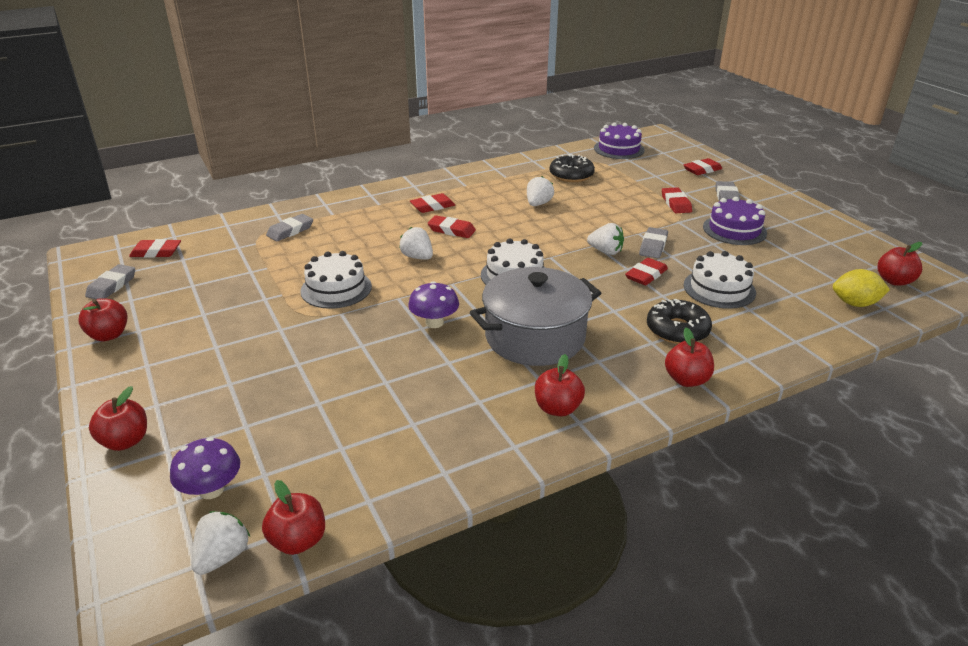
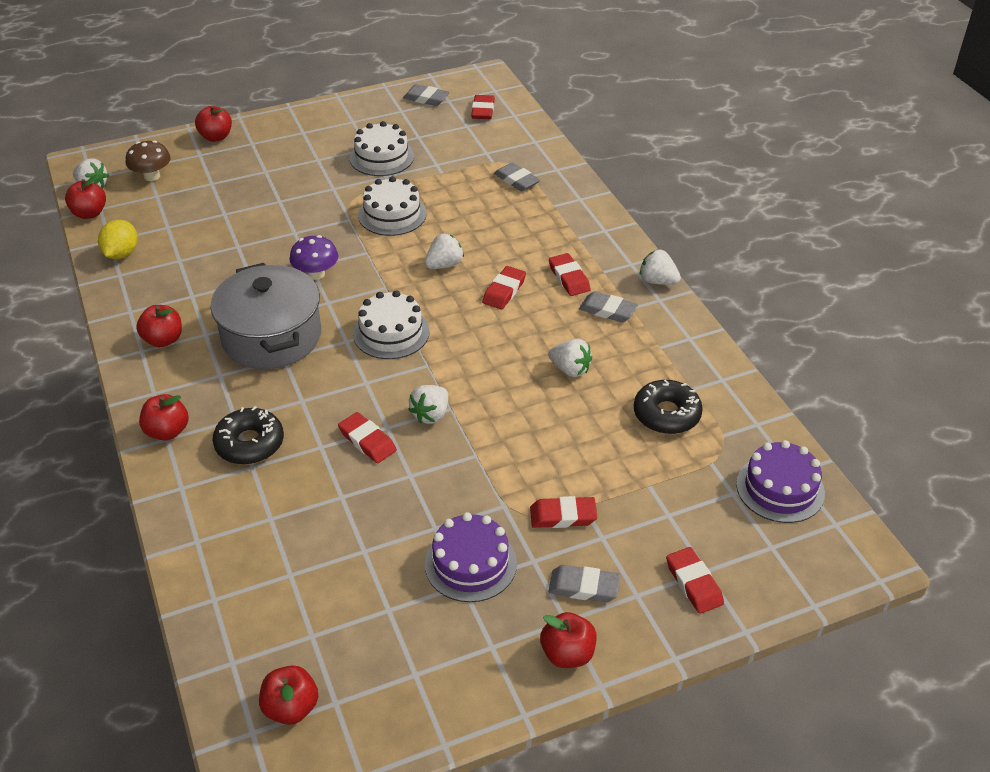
camera: 95 degrees right, 10 degrees up
red apple [78,298,127,341] -> red apple moved to [540,612,597,668]
purple mushroom [170,437,240,499] -> brown mushroom [125,140,171,181]
grey eraser [639,227,668,258] -> grey eraser moved to [579,291,638,322]
white cake [684,251,756,309] -> white cake moved to [350,121,414,176]
yellow lemon [833,269,890,307] -> yellow lemon moved to [98,220,138,259]
none -> white strawberry [640,249,681,285]

